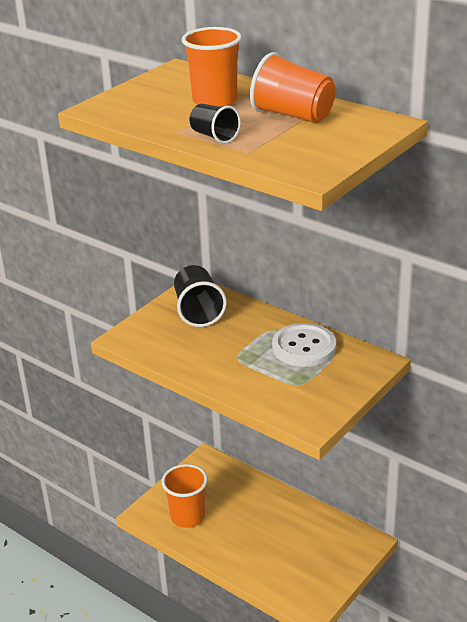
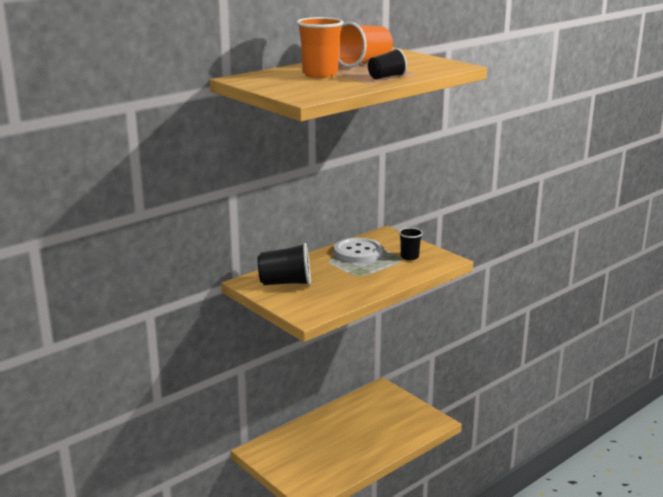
camera: 80 degrees left, 10 degrees down
orange cup [162,464,208,528] -> none
none -> black cup [399,228,423,260]

